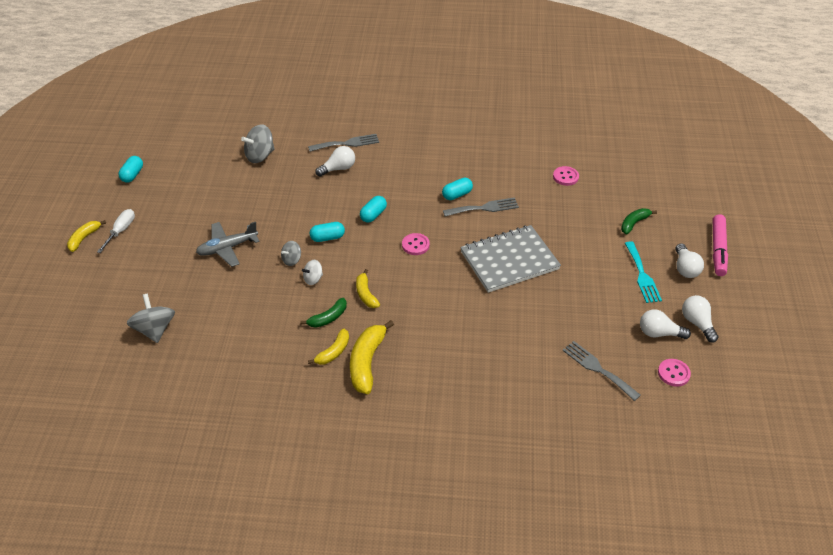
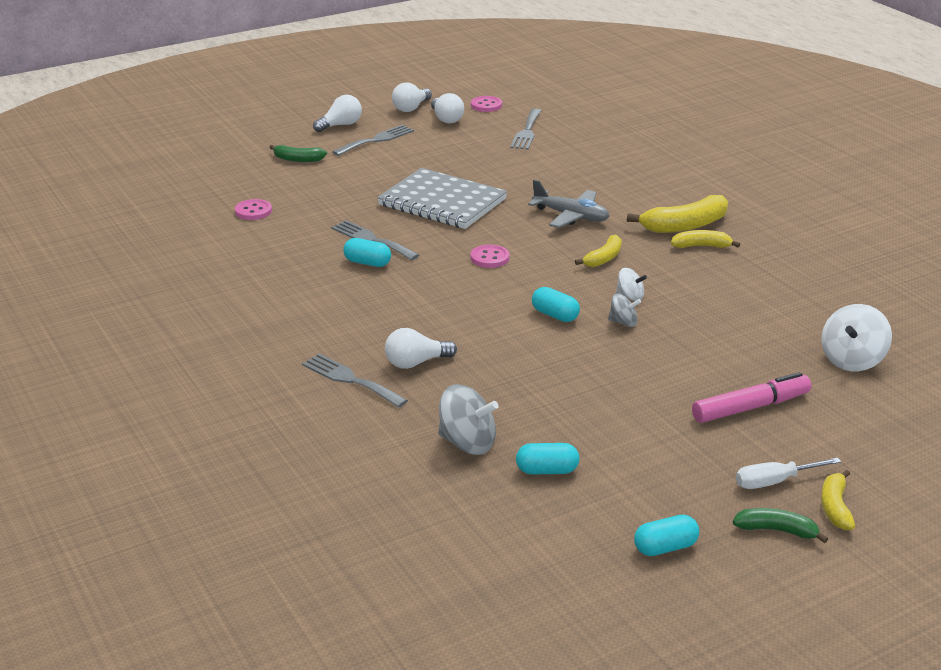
camera: 125 degrees left, 15 degrees down
yellow banana [67,220,106,252] -> yellow banana turned 105 degrees clockwise [821,470,855,530]
grey spinning top [127,294,175,343] -> white spinning top [821,304,892,371]
grey plane [196,222,260,267] -> grey plane moved to [528,180,610,228]
green banana [300,298,347,328] -> green banana moved to [733,508,828,543]
white light bulb [315,146,355,177] -> white light bulb turned 45 degrees counterclockwise [385,328,457,369]
turquoise capsule [360,196,387,223] -> turquoise capsule moved to [516,443,579,474]
turquoise fork [625,241,662,303] -> grey fork [332,125,414,156]
pink marker [713,214,728,276] -> pink marker moved to [692,372,811,423]

